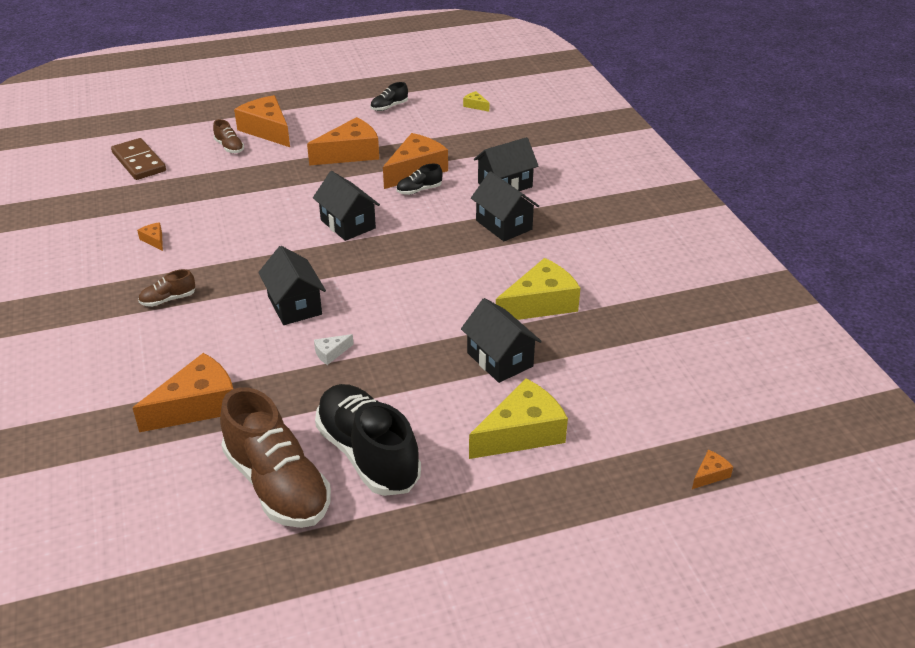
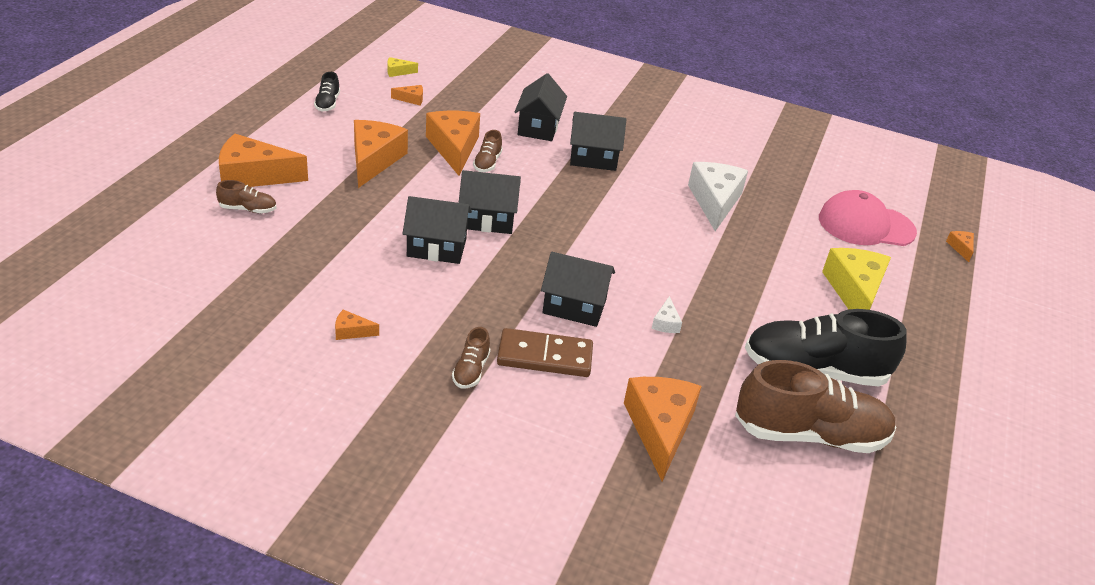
camera: 55 degrees left, 0 degrees up
brown domino [111,138,166,180] -> brown domino moved to [497,328,593,377]
black shoe [396,164,443,195] -> brown shoe [473,130,502,172]
black house [461,298,542,383] -> black house moved to [403,196,472,264]
yellow cheese [496,258,580,320] -> white cheese [688,162,748,231]
none -> orange cheese [391,85,423,105]
none -> pink cap [819,190,917,246]

